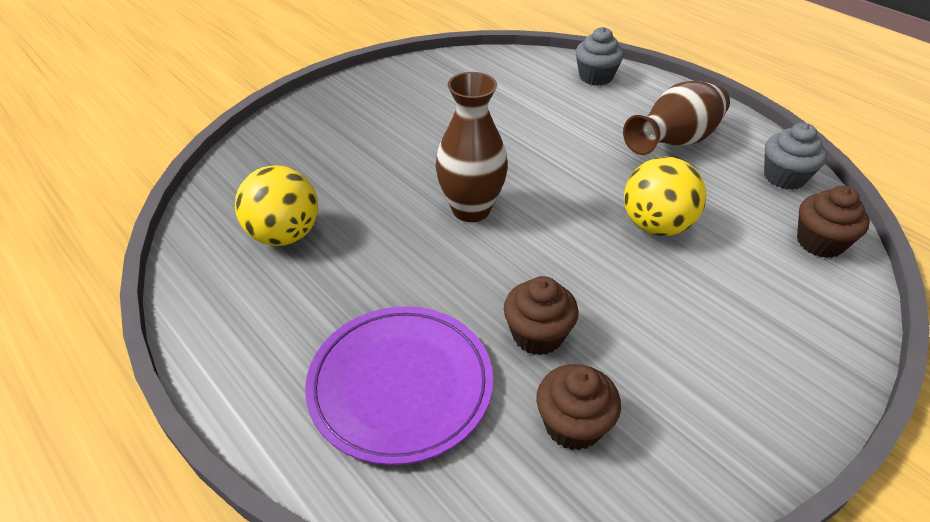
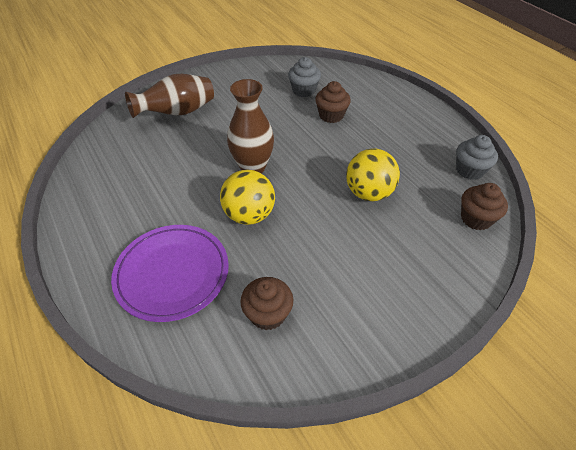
camera: 10 degrees right, 5 degrees up
yellow ball [235,165,318,246] -> yellow ball moved to [220,170,275,225]
brown cupcake [504,276,579,356] -> brown cupcake moved to [315,81,351,123]
grey cupcake [575,27,624,86] -> grey cupcake moved to [288,57,321,97]
brown vase [623,81,730,155] -> brown vase moved to [125,74,214,118]

